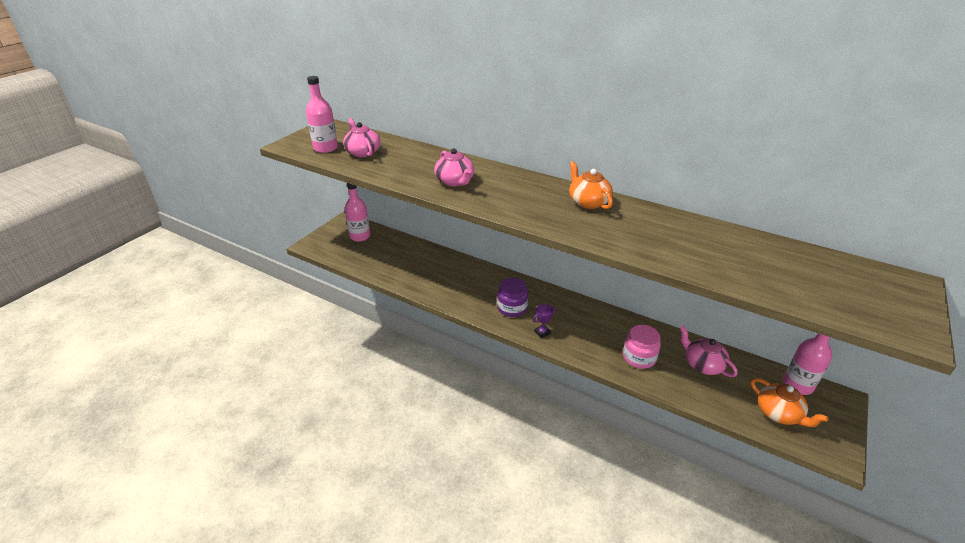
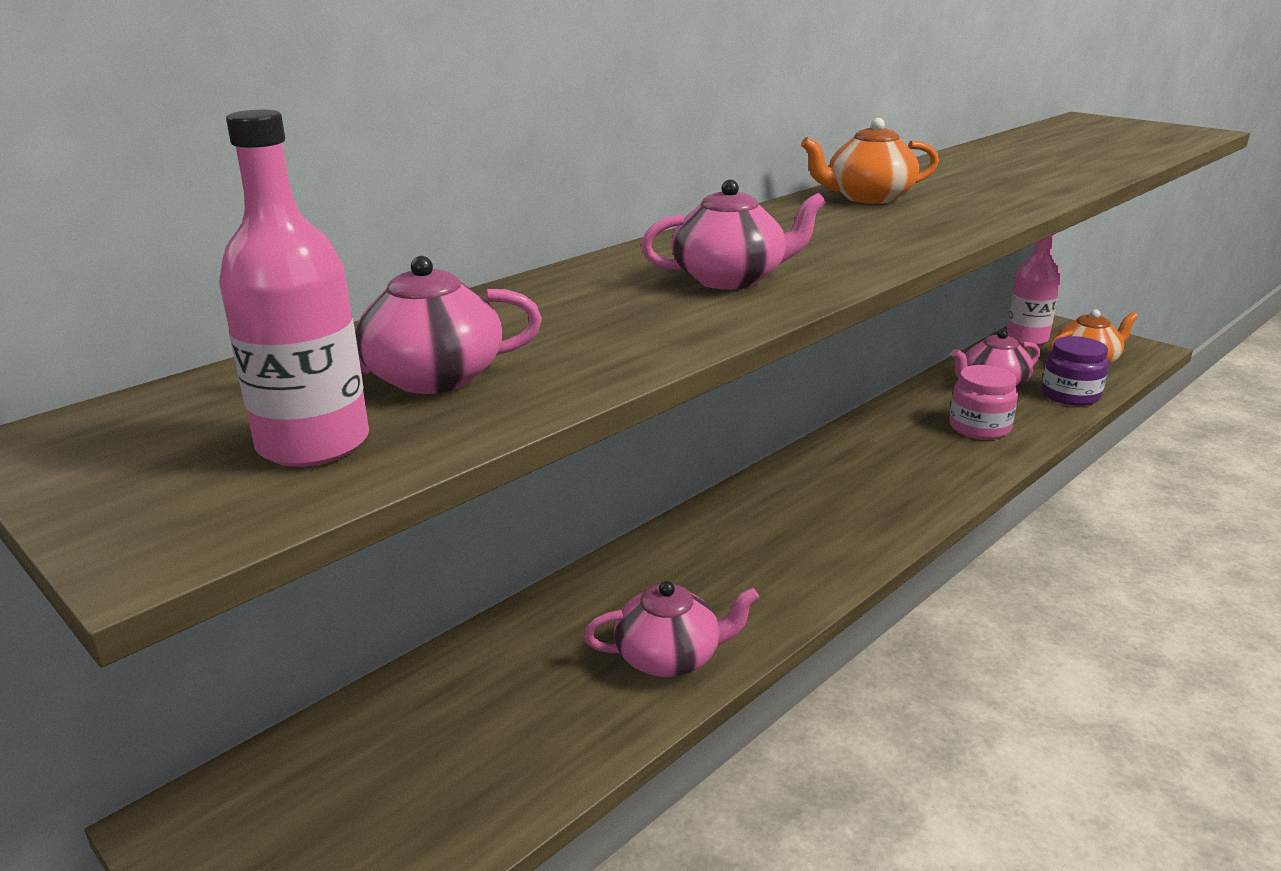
camera: 75 degrees left, 10 degrees down
pink bottle [345,183,370,242] -> none
purple jar [497,278,528,317] -> purple jar moved to [1042,336,1109,406]
purple trophy [533,304,555,338] -> none
none -> pink teapot [584,581,759,677]

